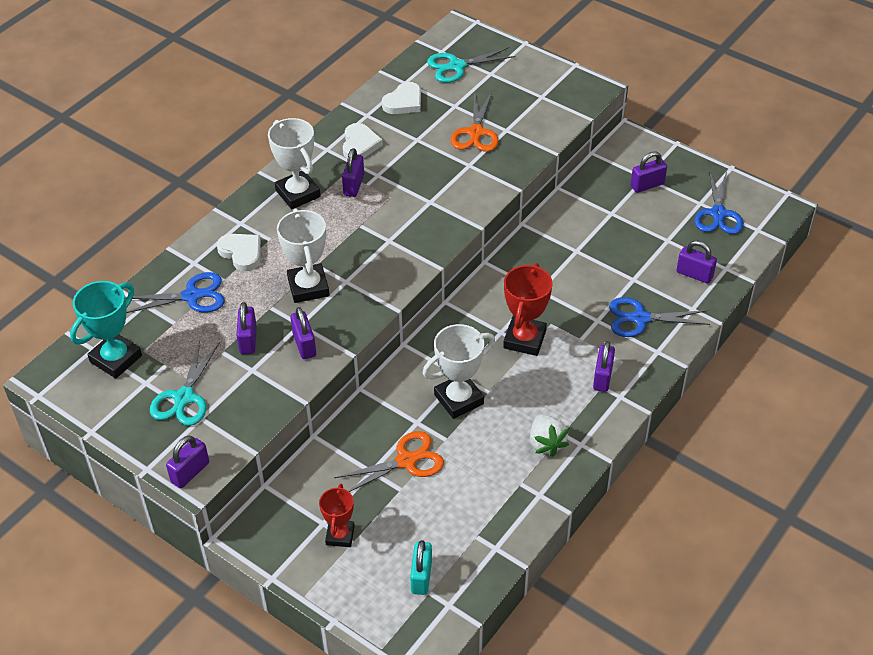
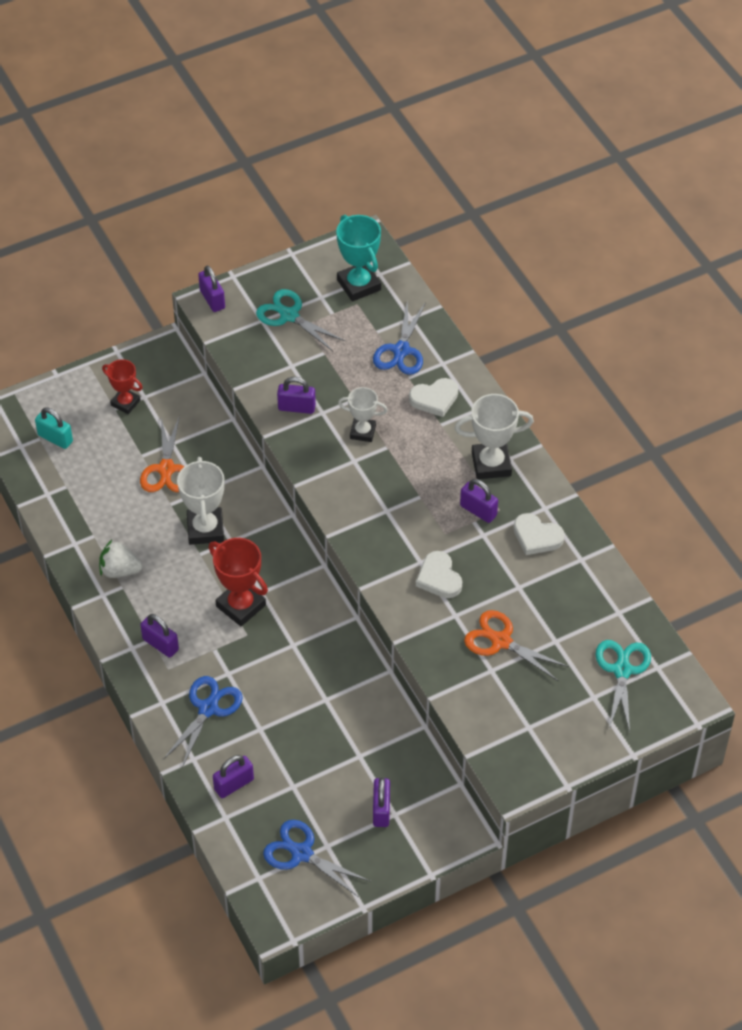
camera: 115 degrees right, 5 degrees up
purple padlock [236,302,257,354] -> none
white trophy [277,208,329,303] -> white trophy [338,387,388,442], size x0.64
white heart [382,82,421,114] -> white heart moved to [416,551,462,598]

